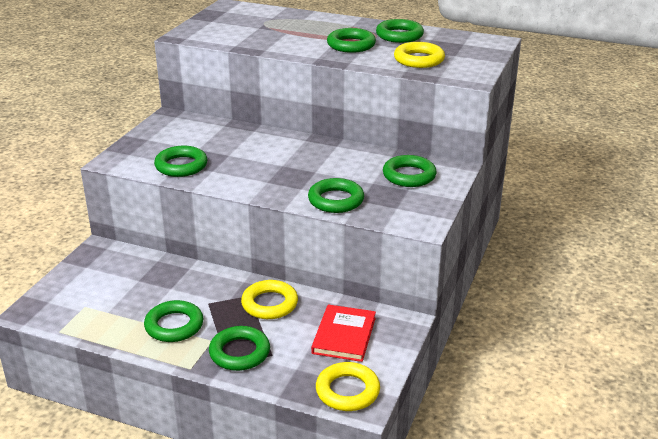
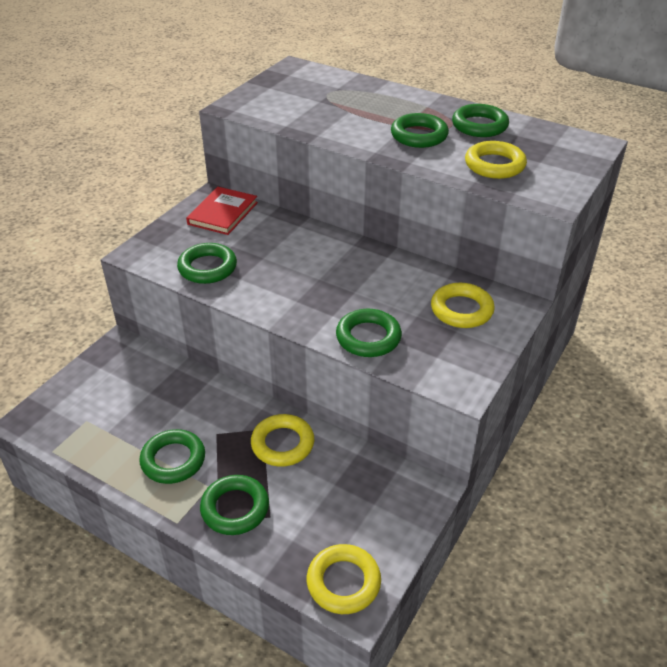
camera: 10 degrees right, 10 degrees up
red book [311,304,376,362] -> red book moved to [186,187,258,235]
green ring [383,155,437,187] -> yellow ring [431,283,495,328]

